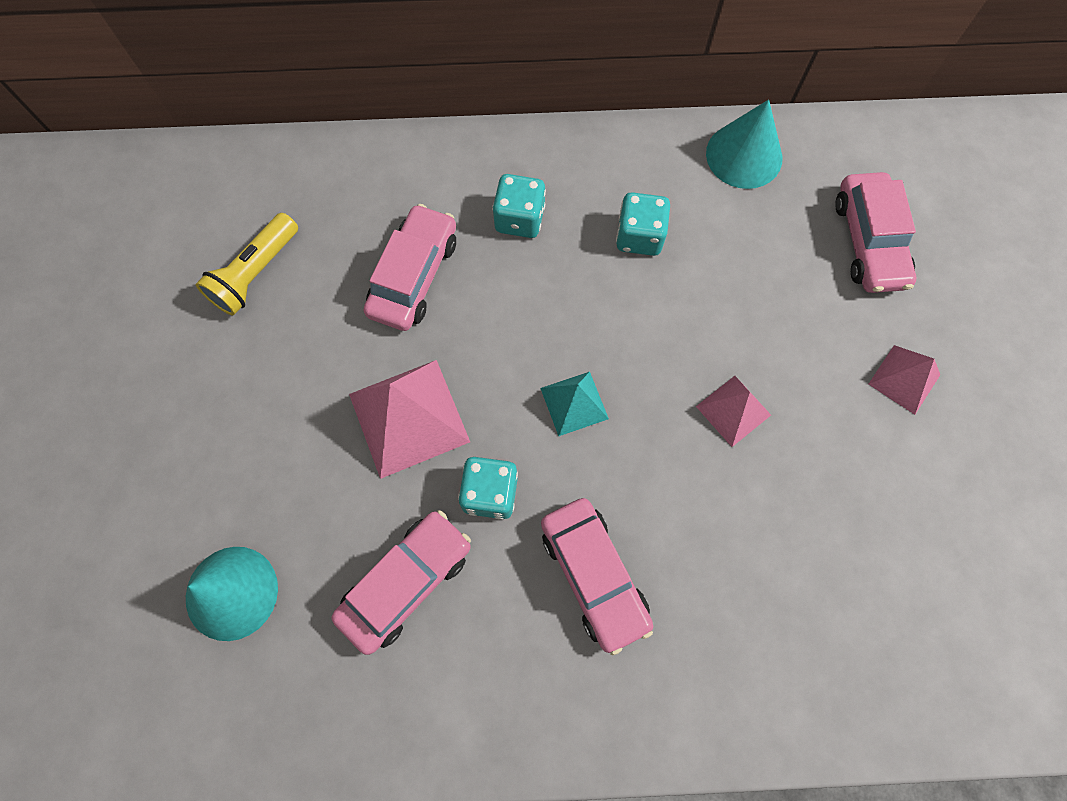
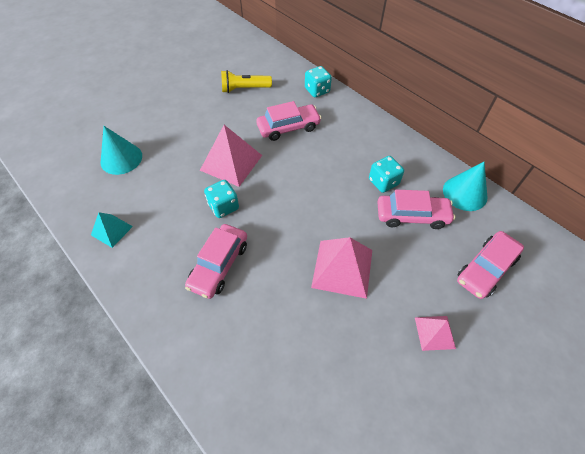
camera: 50 degrees right, 15 degrees down
pink car [331,510,471,655] -> pink car moved to [377,190,455,229]
turquoise dice [492,174,546,238] -> turquoise dice moved to [305,66,332,97]
turquoise pyramid [540,372,609,436] -> turquoise pyramid moved to [91,213,133,248]
pink pyramid [696,376,771,447] -> pink pyramid [311,237,372,299], size x1.76

